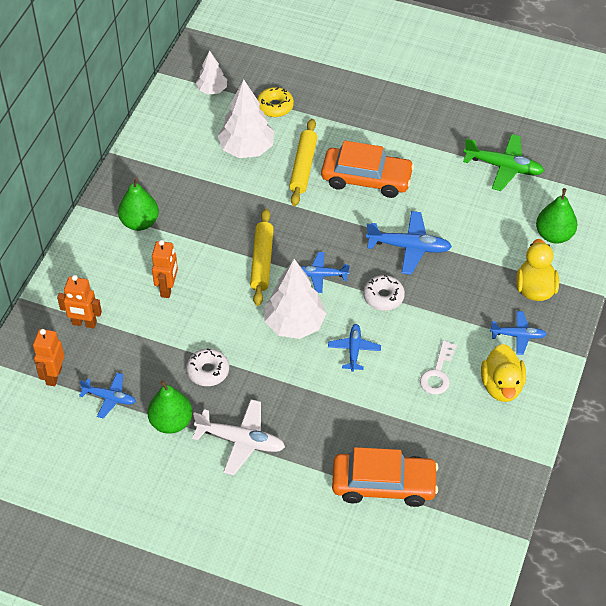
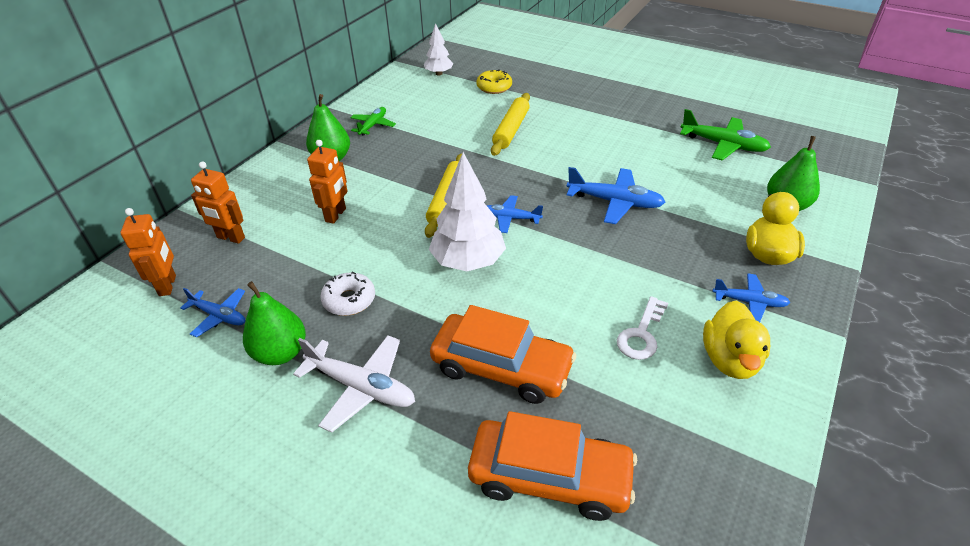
camera: 10 degrees right, 10 degrees down
orange robot [33,329,64,386] -> orange robot turned 150 degrees clockwise [120,208,176,296]
white tree [218,79,274,158] -> none
orange car [321,141,414,198] -> orange car moved to [430,305,576,404]
blue plane [328,324,381,372] -> none
white donut [363,275,405,311] -> none
none -> green plane [350,107,396,136]

